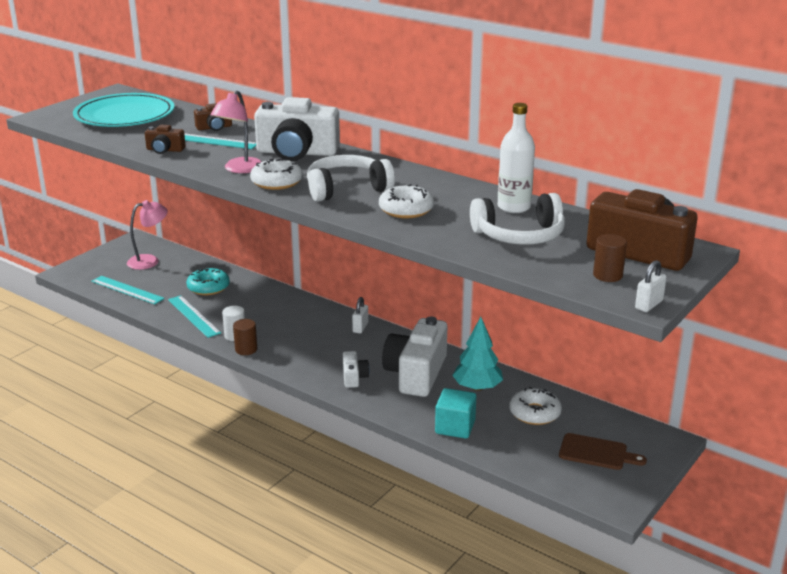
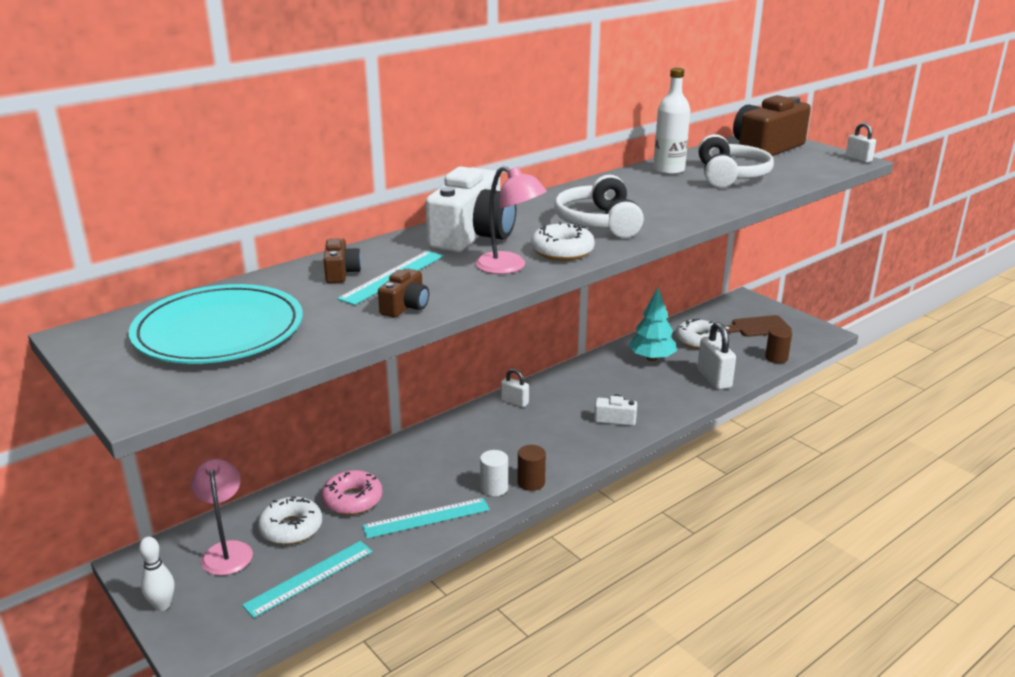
camera: 75 degrees left, 0 degrees up
turquoise donut [186,267,230,295] -> pink donut [321,470,382,515]
white donut [379,184,434,218] -> white donut moved to [258,497,322,545]
white camera [382,317,447,397] -> none
turquoise cube [435,388,476,439] -> white padlock [697,322,736,390]
brown cutting board [559,433,647,470] -> brown cutting board turned 135 degrees counterclockwise [725,315,792,337]
brown cylinder [593,234,627,282] -> brown cylinder moved to [765,327,792,363]
none -> white bowling pin [139,537,174,611]

